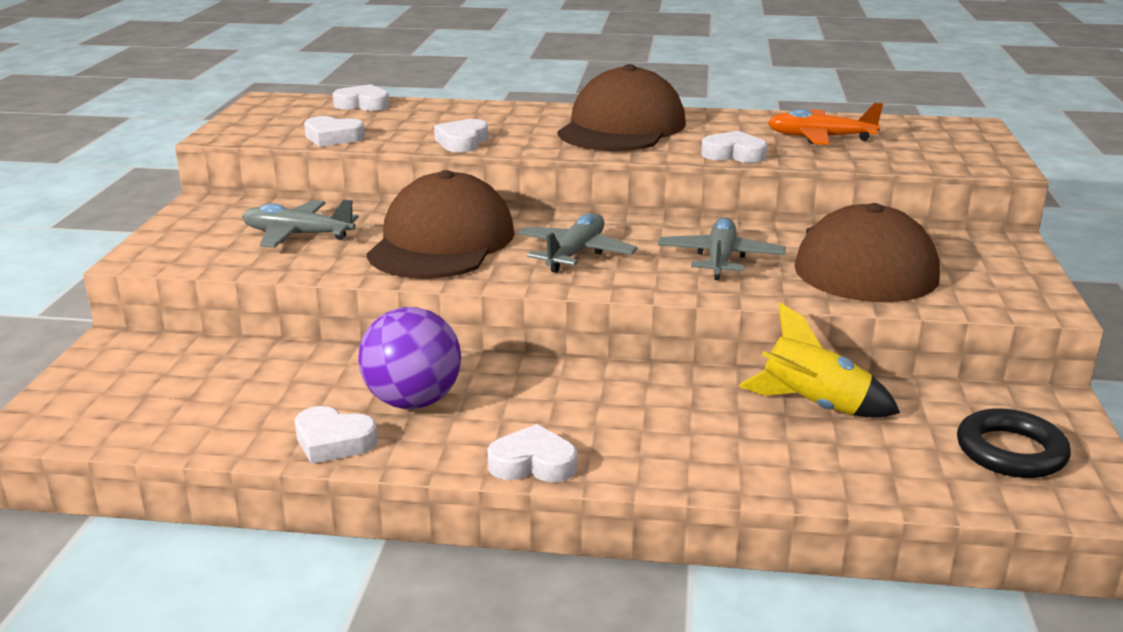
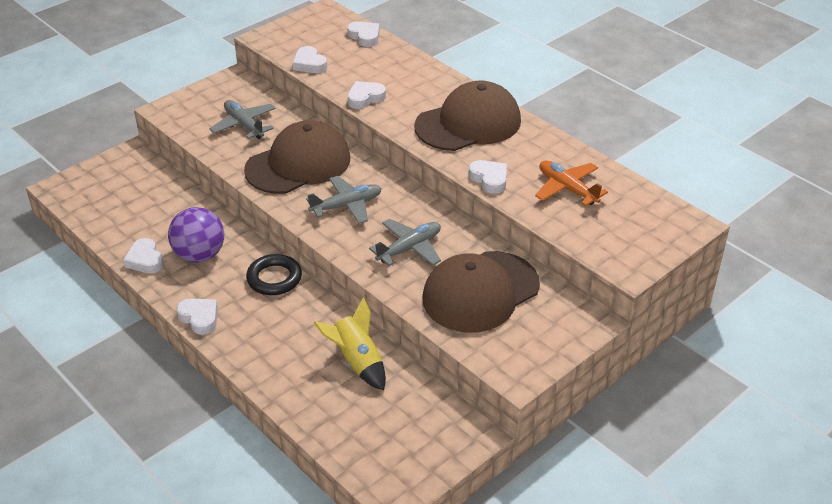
camera: 40 degrees right, 15 degrees up
black ring [957,408,1071,478] -> black ring moved to [246,254,302,295]

